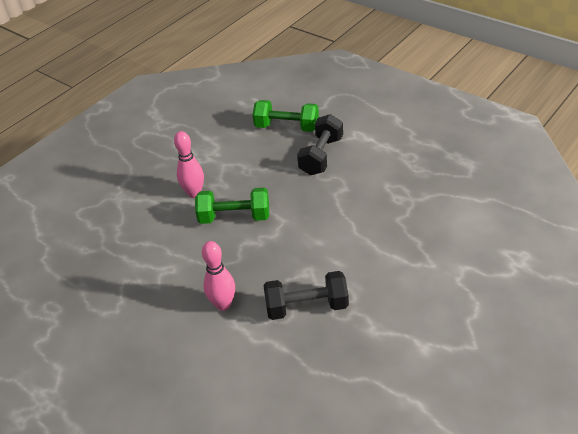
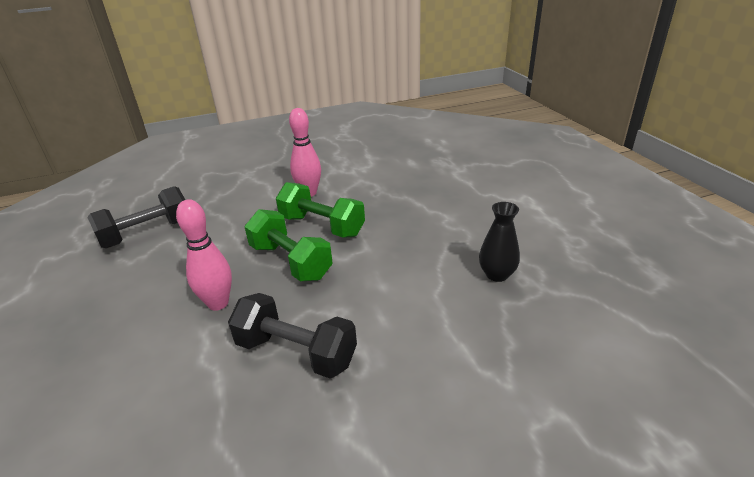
camera: 30 degrees right, 10 degrees down
green dumbbell [253,100,319,132] -> green dumbbell moved to [244,209,333,281]
black dumbbell [297,114,343,175] -> black dumbbell moved to [87,186,185,249]
none -> black vase [479,202,520,282]

